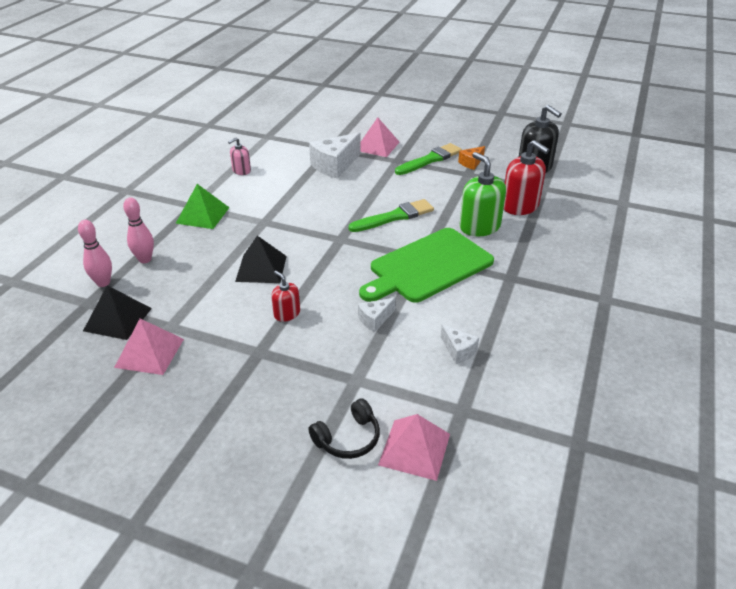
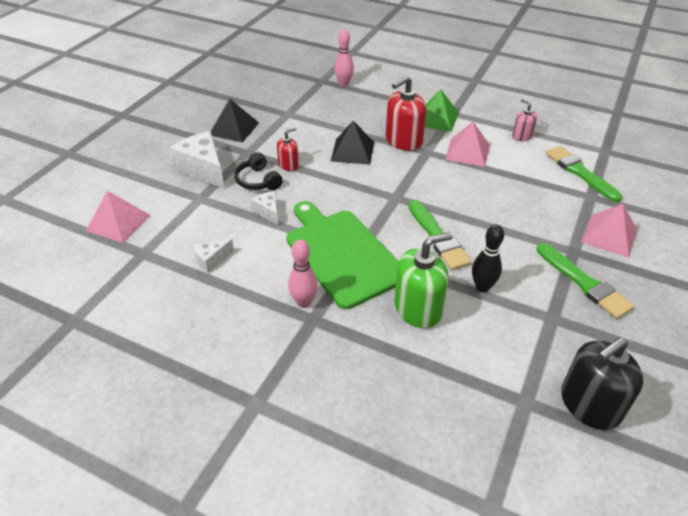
camera: 95 degrees right, 5 degrees up
black pyramid [83,285,152,340] -> black pyramid moved to [211,99,259,143]
pink pyramid [114,319,184,375] -> pink pyramid moved to [445,122,490,167]
pink bowling pin [123,197,154,263] -> pink bowling pin moved to [288,240,318,308]
white cheese [309,133,361,179] -> white cheese moved to [170,131,225,189]
black headphones [309,399,380,459] -> black headphones moved to [234,152,283,190]
orange cheese [458,146,485,170] -> none
red soap dispenser [504,140,549,215] -> red soap dispenser moved to [386,76,427,151]
none -> black bowling pin [472,225,504,292]
none -> green brush [546,146,623,202]

